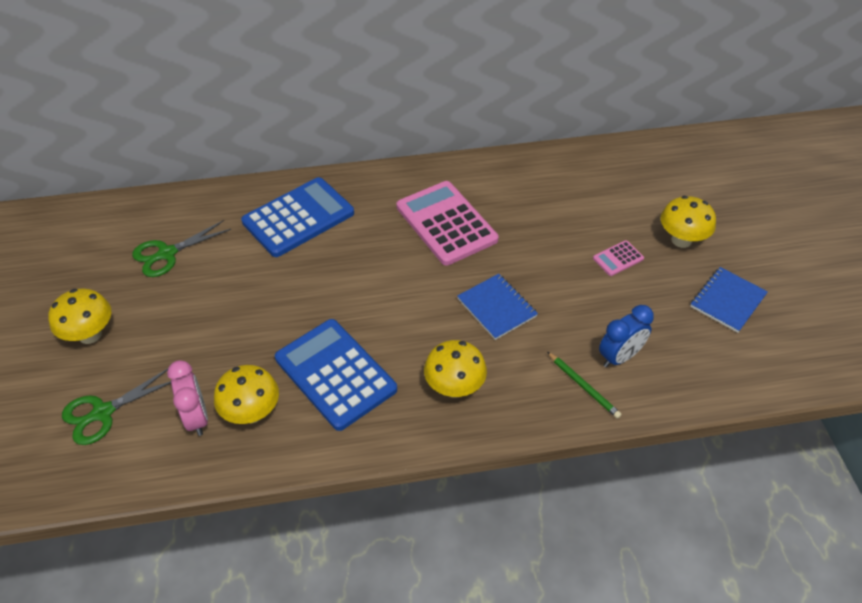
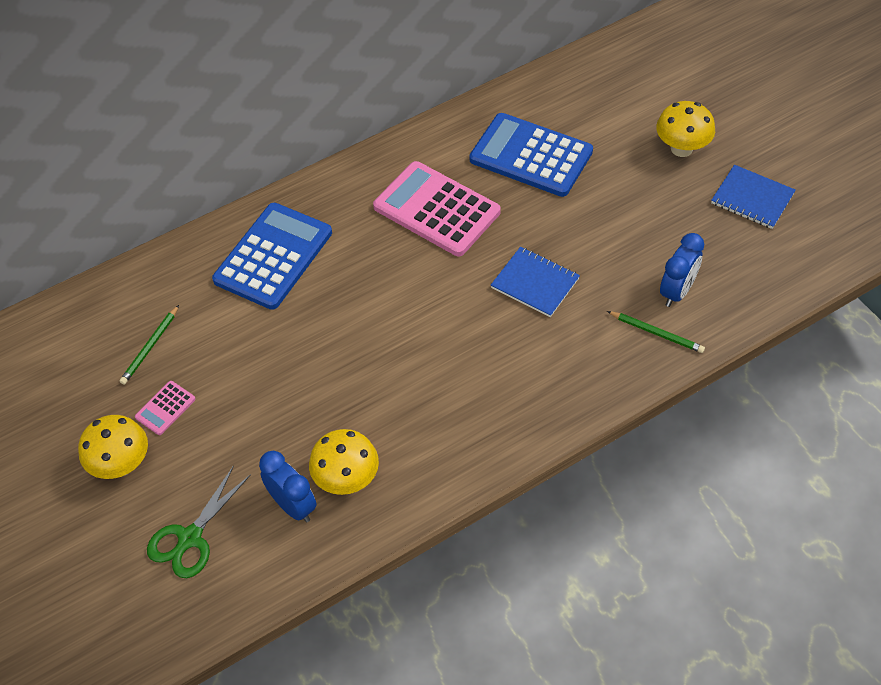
camera: 20 degrees left, 5 degrees up
green scissors [132,220,231,277] -> green pencil [119,305,179,385]
pink clock [167,360,208,436] -> blue clock [259,451,317,522]
blue calculator [275,319,397,431] -> blue calculator moved to [469,113,593,197]
yellow mushroom [424,340,487,398] -> none
pink calculator [593,240,644,276] -> pink calculator moved to [135,381,195,435]
blue notebook [690,267,768,333] -> blue notebook turned 75 degrees counterclockwise [711,165,796,229]

